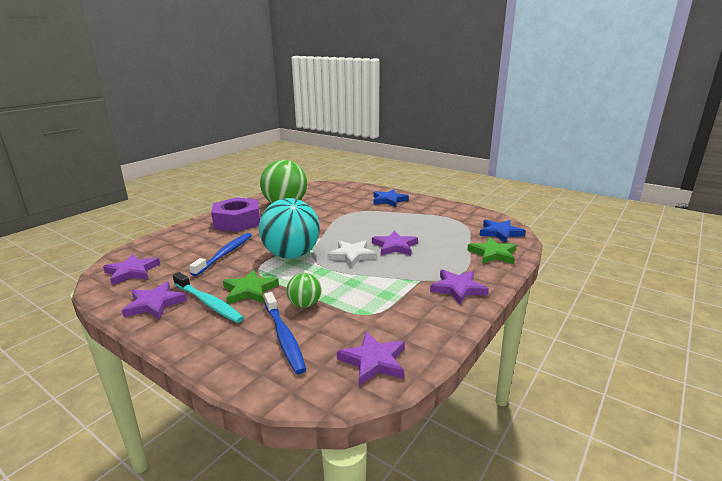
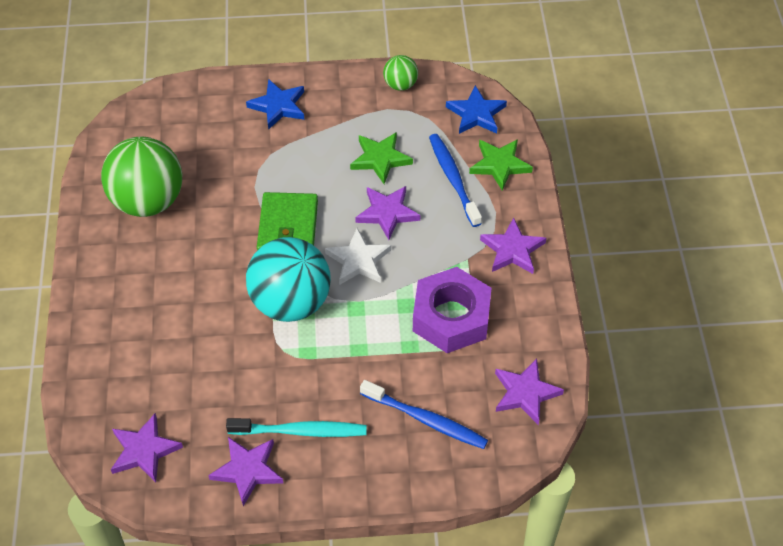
camera: 40 degrees left, 30 degrees up
blue toothbrush [189,233,252,276] -> blue toothbrush moved to [429,134,482,227]
purple nut [211,197,260,232] -> purple nut moved to [413,267,492,353]
green star [223,270,279,304] -> green star moved to [350,132,413,184]
green ball [287,273,321,308] -> green ball moved to [383,55,418,91]
none -> green wallet [257,192,318,251]

